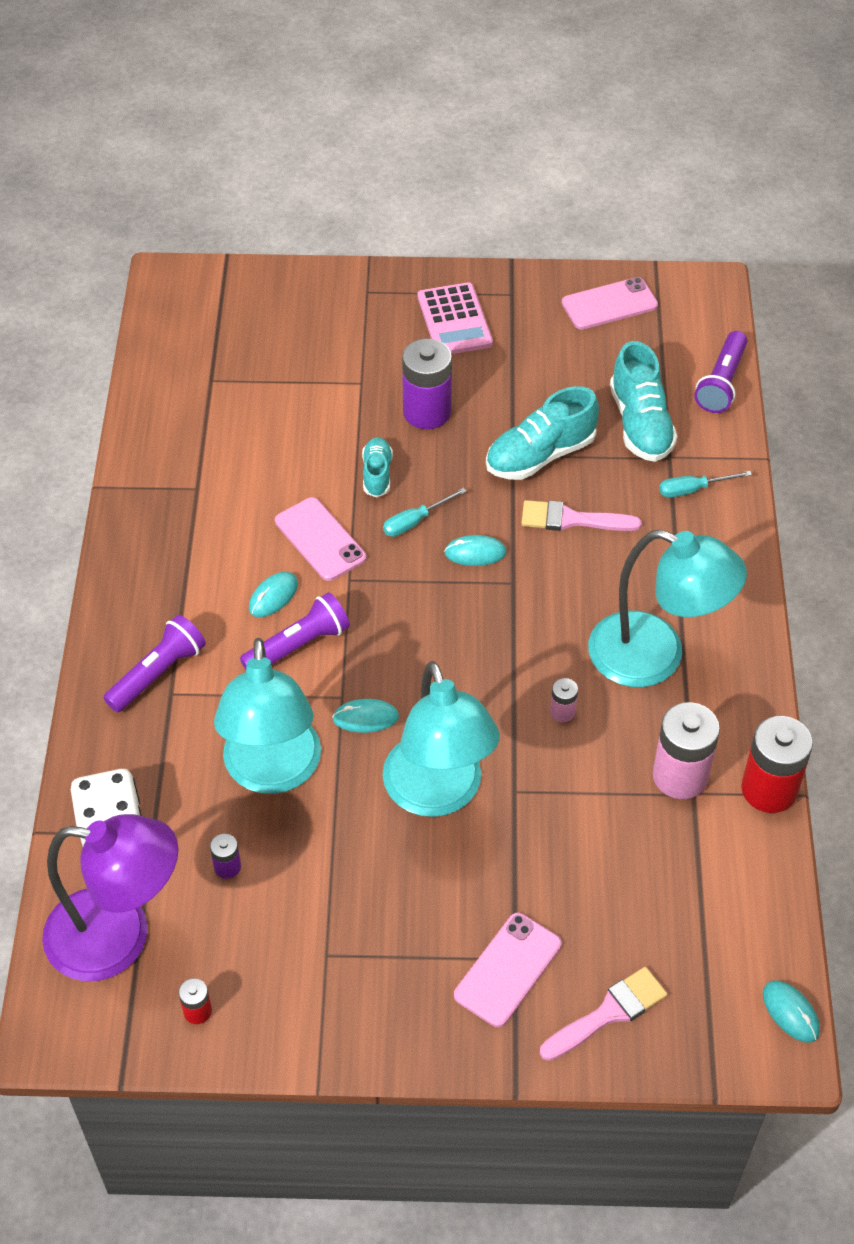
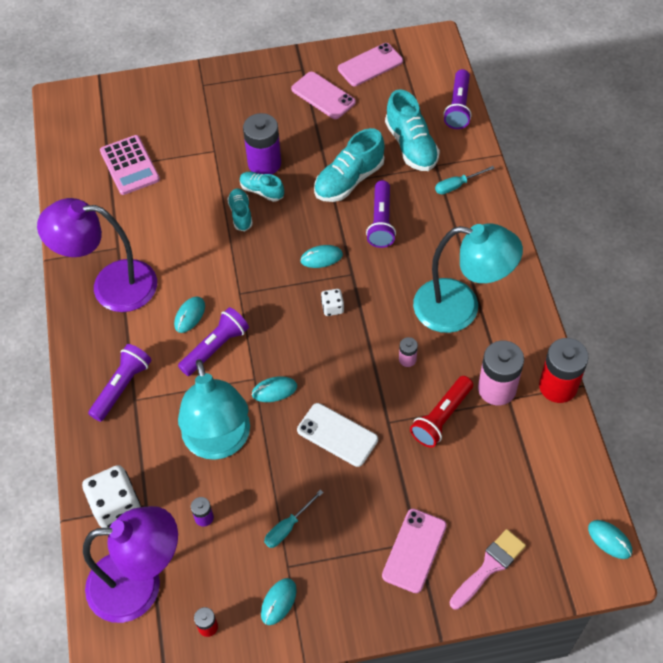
camera: 10 degrees left, 5 degrees up
pink phone [275,497,366,581] -> pink phone moved to [291,72,356,119]
turquoise screwdriver [383,488,467,537] -> turquoise screwdriver moved to [264,489,324,548]
turquoise lamp [383,661,500,817] -> white phone [297,403,378,467]
pink calculator [418,282,493,354] -> pink calculator moved to [100,135,160,195]
pink brush [521,500,642,531] -> purple flashlight [366,180,396,248]
none -> purple lamp [37,198,157,312]
none -> turquoise shoe [240,172,284,202]
none -> turquoise mouse [261,578,297,625]
none -> white dice [321,289,344,316]
none -> red flashlight [410,376,473,448]

